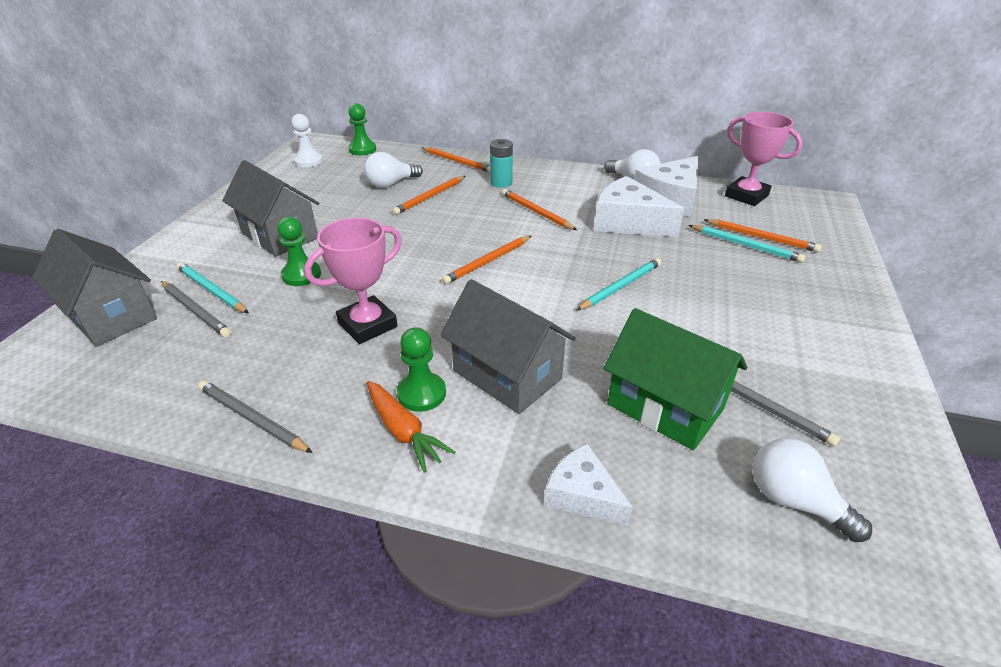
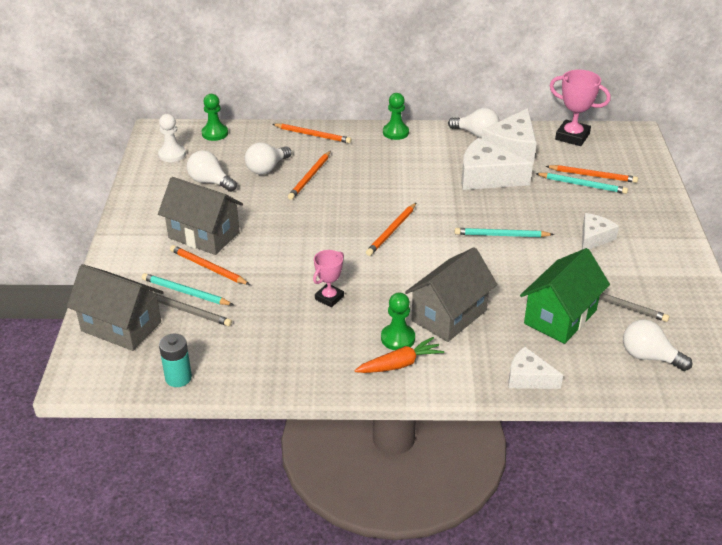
camera: 15 degrees left, 0 degrees up
grey pencil [198,380,313,453] -> none
green pawn [277,217,321,286] -> green pawn moved to [383,93,409,140]
pink trophy [304,218,402,344] -> pink trophy [313,250,344,307], size x0.63
orange carrot [367,381,456,473] -> orange carrot turned 60 degrees counterclockwise [354,337,444,373]
grey house [440,279,576,414] -> grey house turned 75 degrees counterclockwise [405,247,497,342]
turquoise battery [490,139,513,188] -> turquoise battery moved to [159,334,192,387]
orange pencil [502,189,577,230] -> orange pencil moved to [170,245,250,285]
turquoise pencil [577,258,661,310] -> turquoise pencil turned 120 degrees counterclockwise [455,228,554,237]
green house [603,308,747,450] -> green house turned 75 degrees counterclockwise [520,248,610,344]
none -> white light bulb [187,150,237,192]
none -> white cheese [582,213,619,250]

